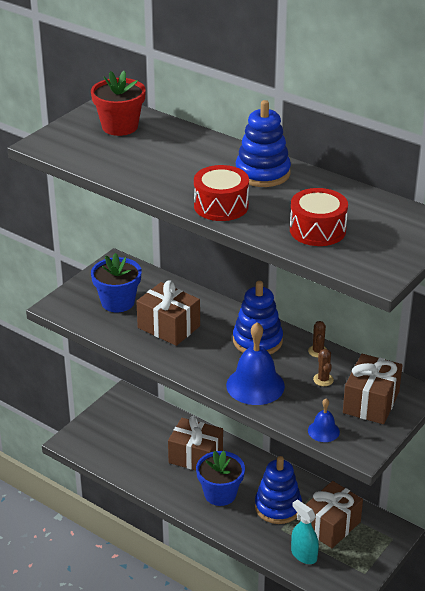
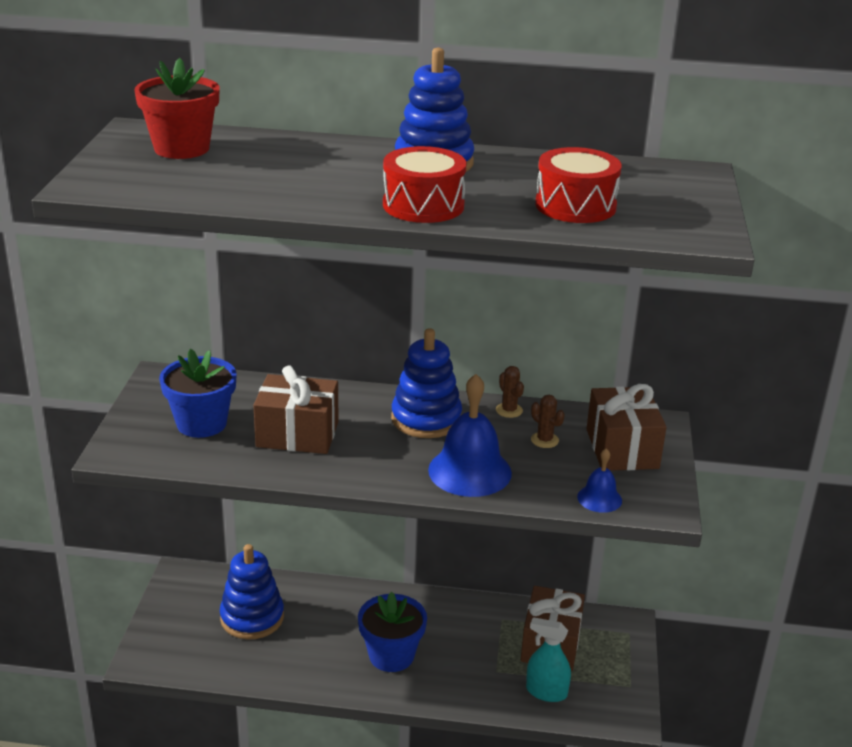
camera: 30 degrees left, 5 degrees down
brown gift [168,416,223,470] -> none
blue stacking toy [255,456,302,524] -> blue stacking toy moved to [220,544,284,639]

